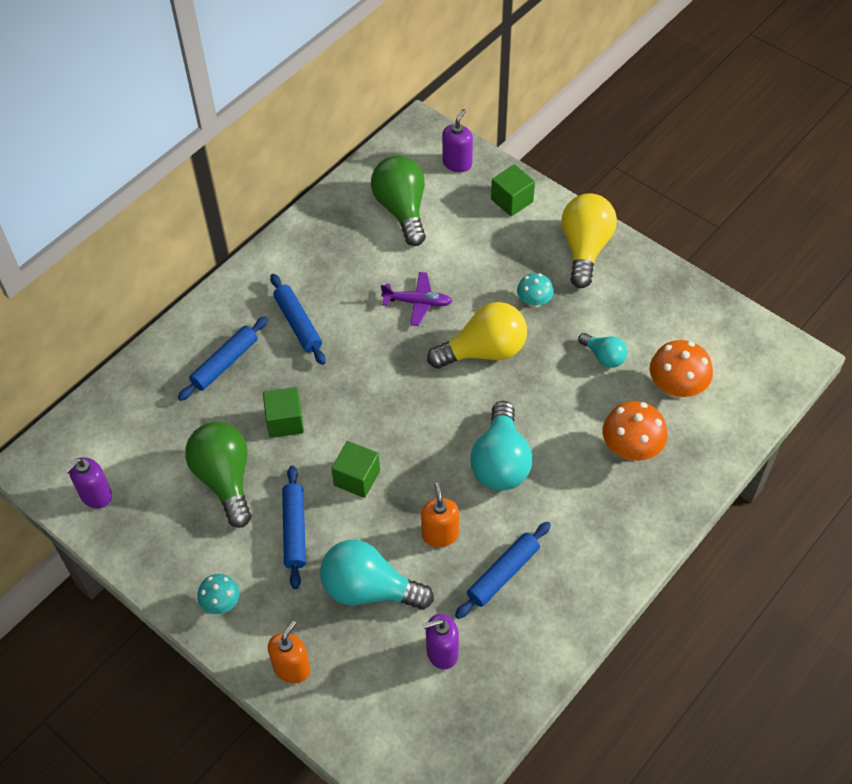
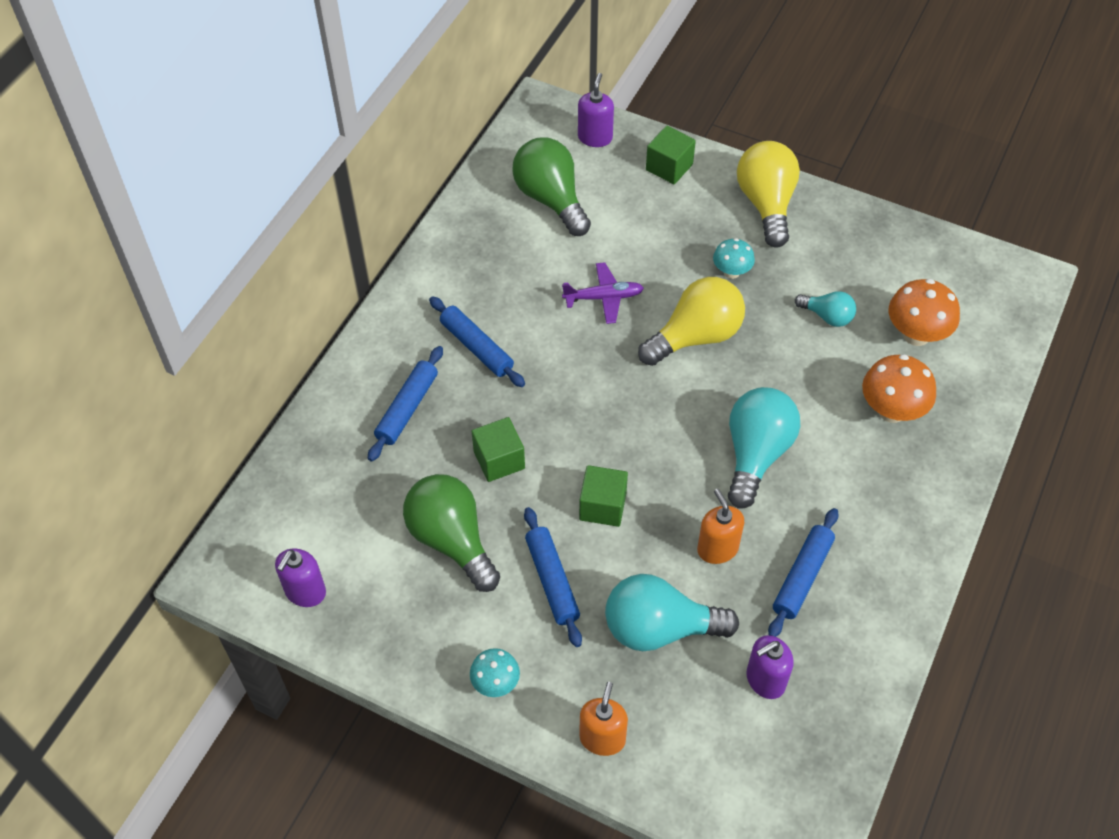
camera: 15 degrees left, 0 degrees up
turquoise light bulb [470,401,532,491] -> turquoise light bulb turned 150 degrees counterclockwise [728,387,800,508]

